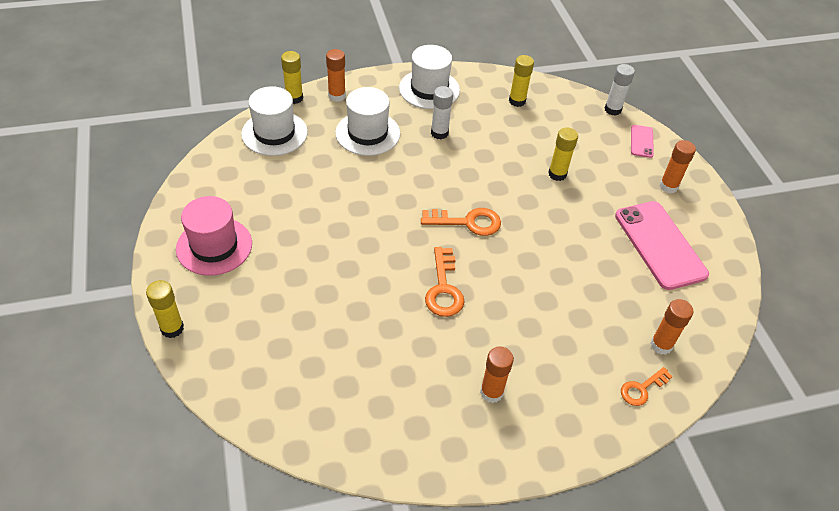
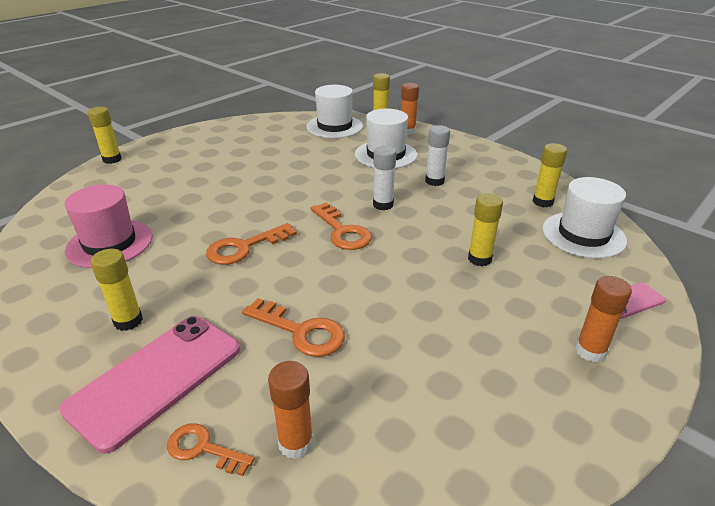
camera: 60 degrees right, 15 degrees down
pink hat [176,196,252,276] -> pink hat moved to [65,184,152,268]
white hat [399,45,460,109] -> white hat moved to [542,177,627,258]
orange glue stick [480,346,514,403] -> yellow glue stick [91,249,143,331]
white glue stick [604,64,635,116] -> white glue stick moved to [373,146,396,210]
pink phone [615,201,709,290] -> pink phone moved to [59,316,240,454]
none -> orange key [242,298,345,357]

